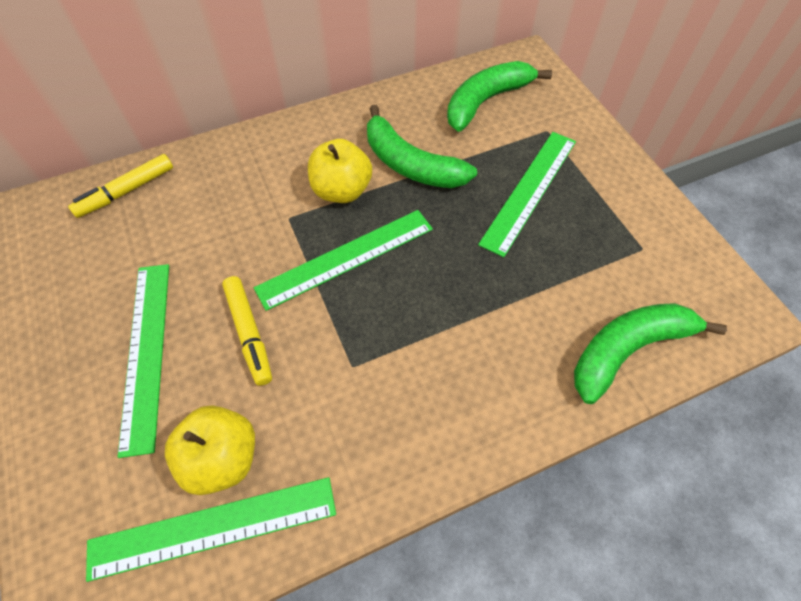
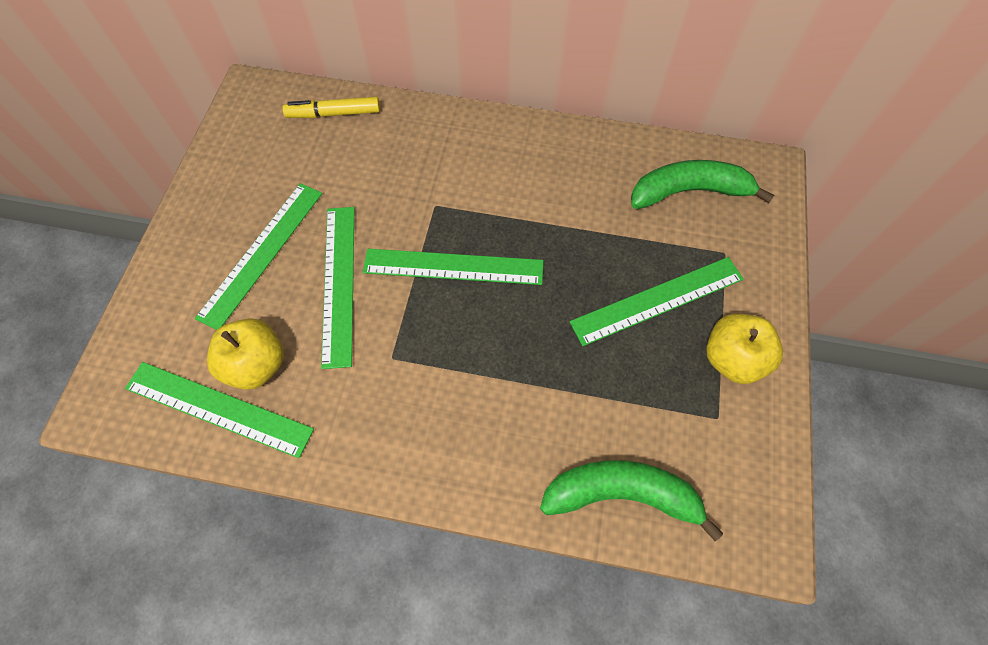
camera: 35 degrees right, 5 degrees up
yellow marker [222,276,272,386] -> green ruler [321,207,354,369]
yellow apple [308,139,372,203] -> yellow apple moved to [706,314,783,384]
green banana [367,105,477,188] -> none

